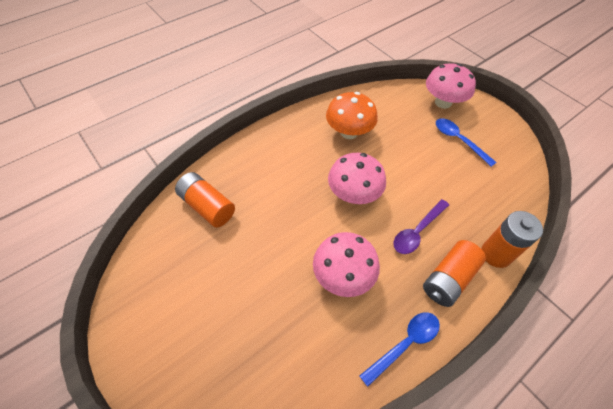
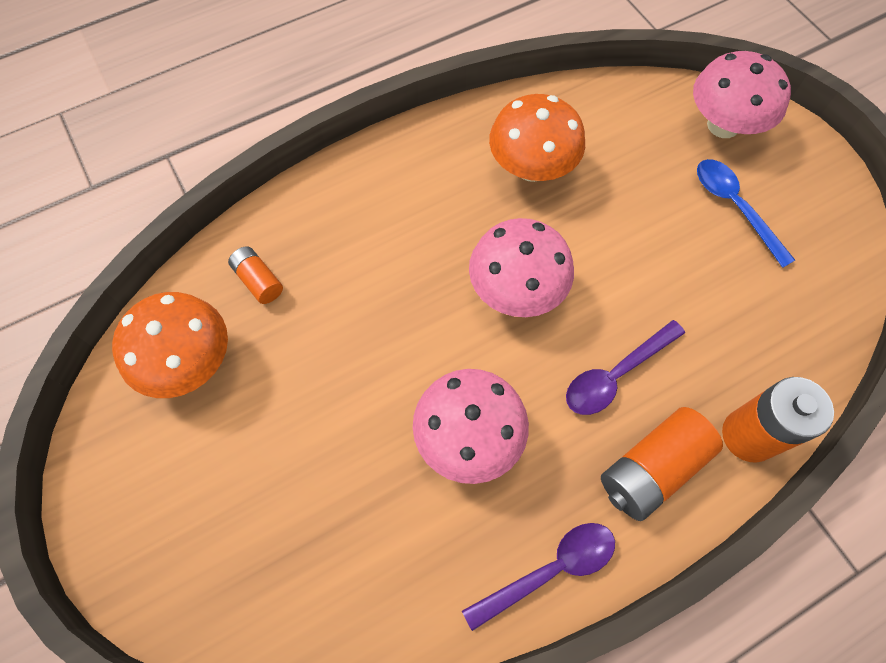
camera: 10 degrees right, 10 degrees up
orange battery [175,172,235,228] -> orange battery [228,246,283,304], size x0.57
blue spoon [360,312,440,387] -> purple spoon [462,523,615,631]
none -> orange mushroom [112,292,228,398]

